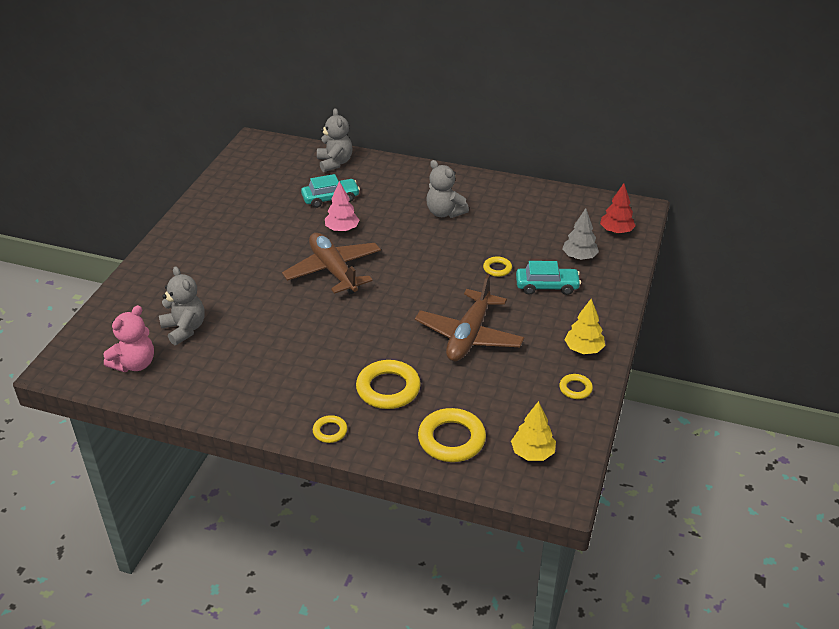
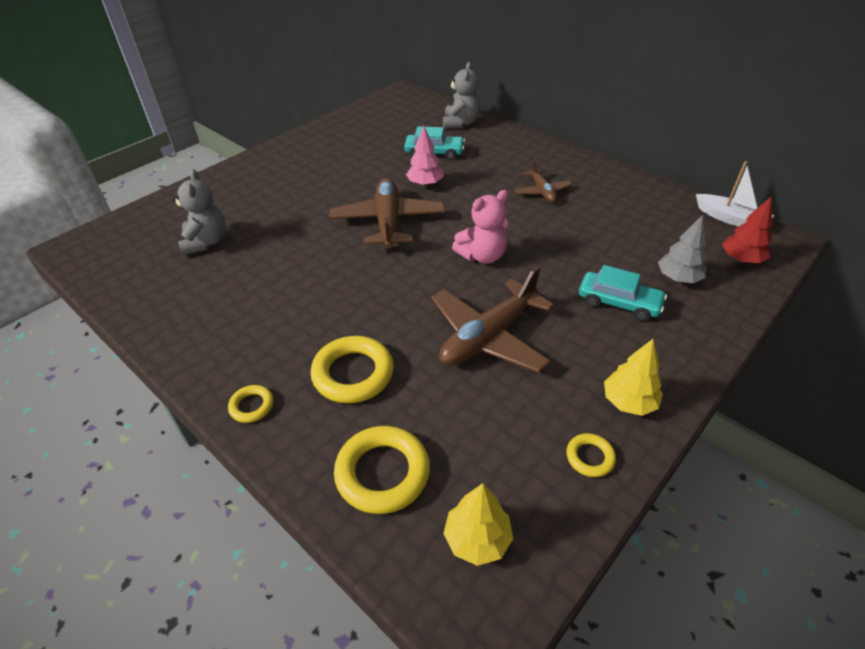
camera: 25 degrees right, 5 degrees up
pink teddy bear [103,305,154,372] -> pink teddy bear moved to [452,190,509,264]
grey teddy bear [426,160,469,218] -> brown plane [514,159,572,203]
yellow ring [483,256,512,277] -> none
none -> white boat [696,161,774,227]

